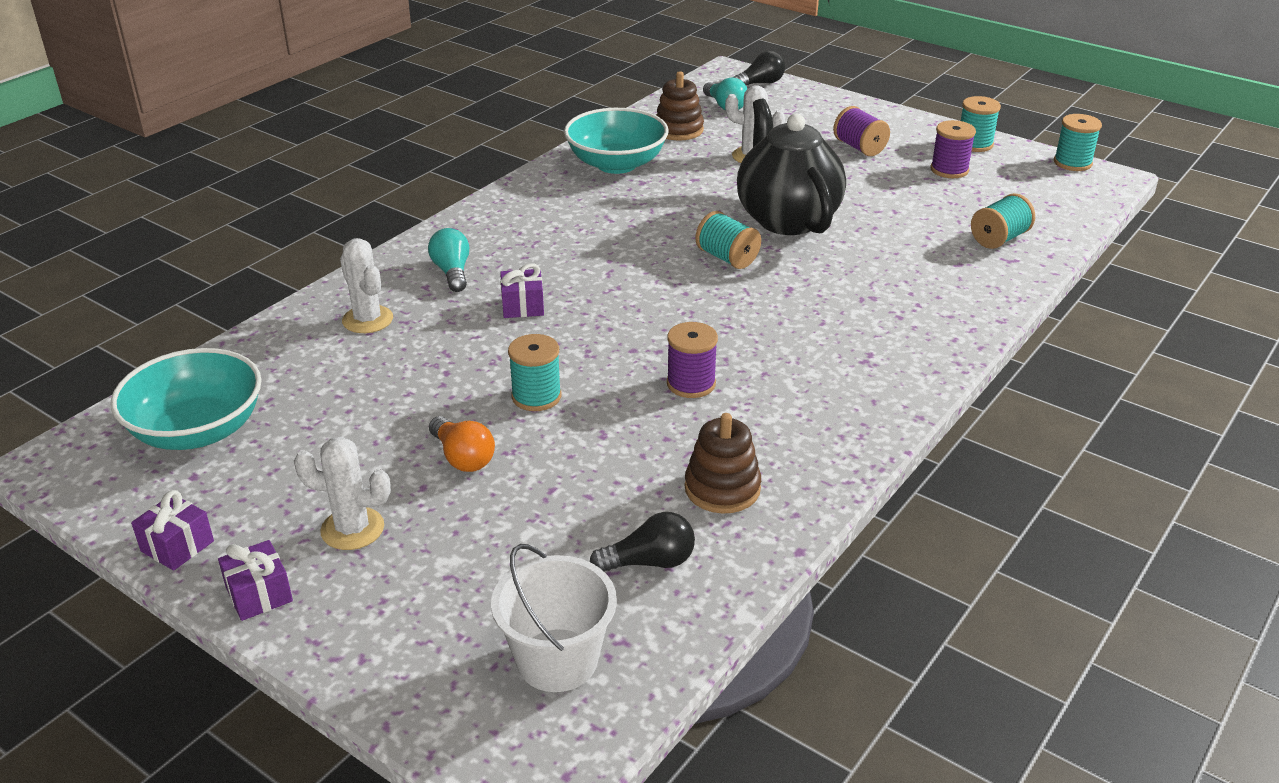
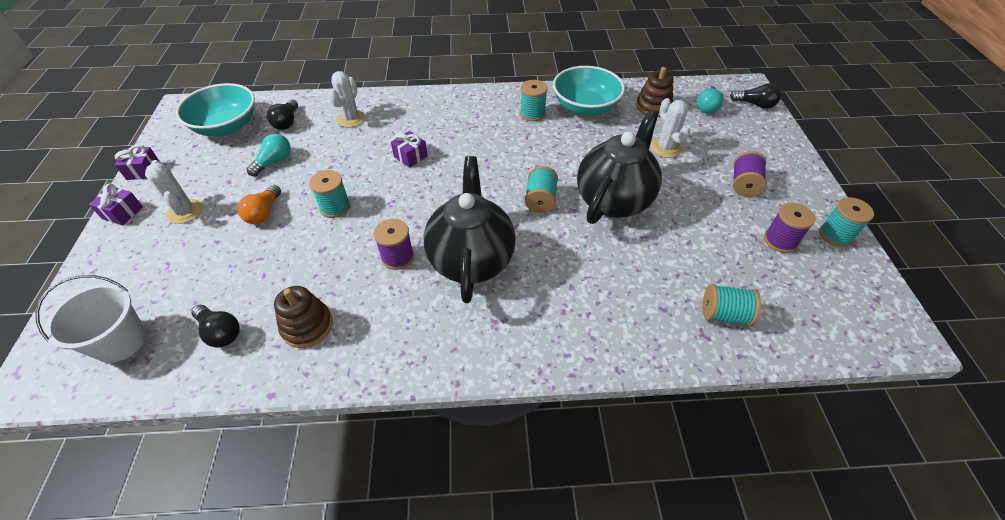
camera: 50 degrees right, 15 degrees up
turquoise light bulb [428,228,470,292] -> turquoise light bulb moved to [247,134,291,176]
turquoise spool [1054,114,1102,171] -> turquoise spool moved to [520,80,548,121]
none -> black light bulb [267,99,298,130]
none -> black teapot [424,156,516,303]

